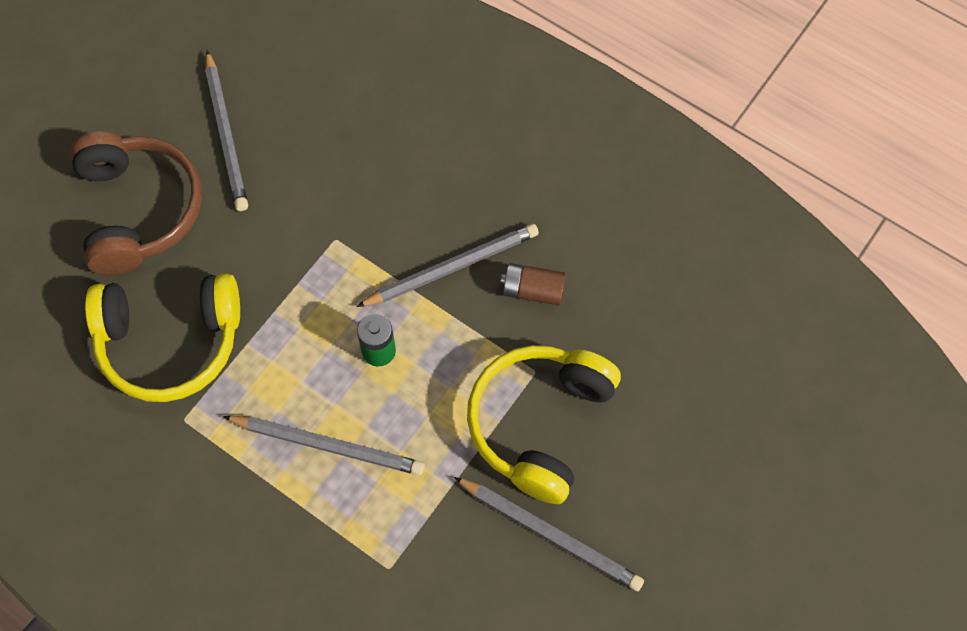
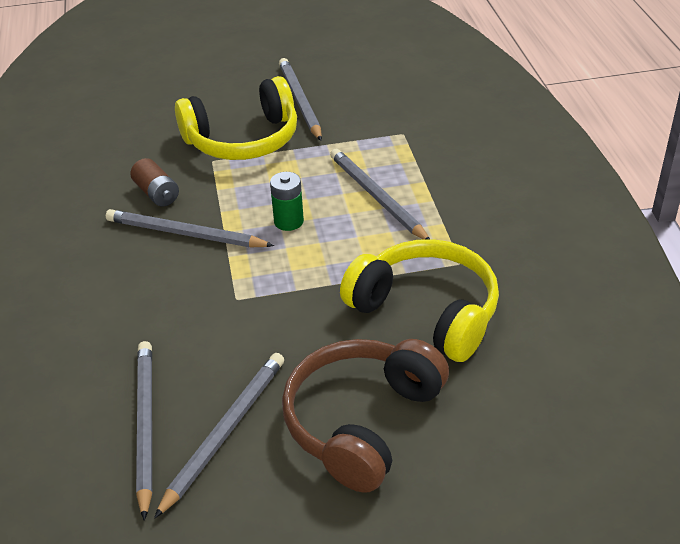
camera: 135 degrees left, 25 degrees down
none -> grey pencil [136,341,152,521]

